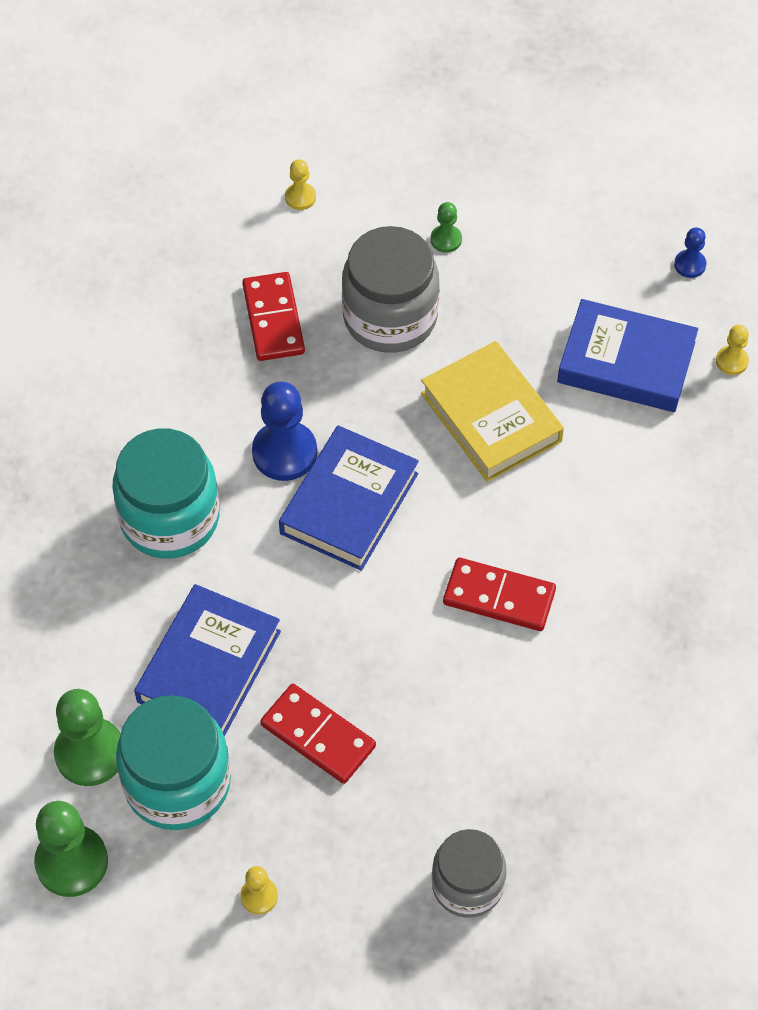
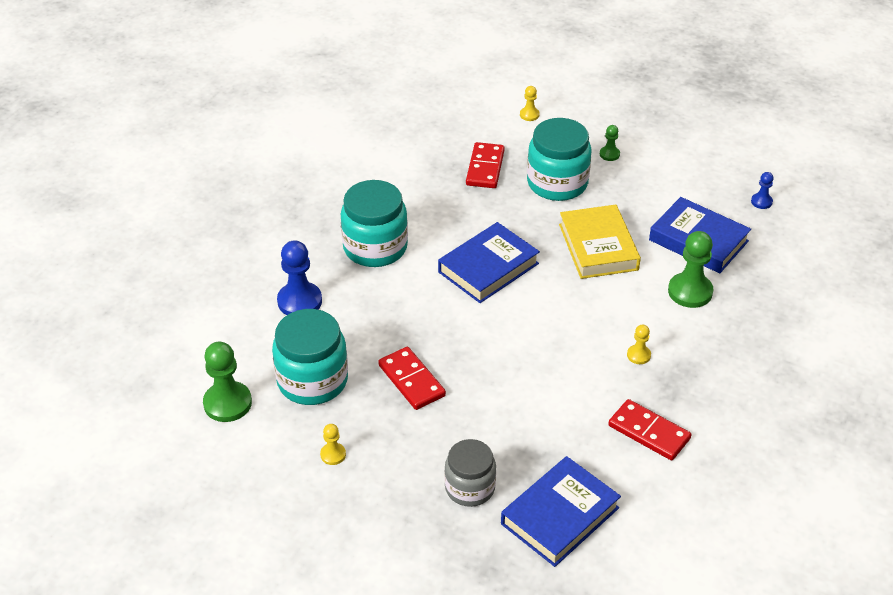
camera: 20 degrees right, 15 degrees down
green pawn [54,689,121,786] -> green pawn moved to [668,231,713,308]
blue book [134,584,281,737] -> blue book moved to [501,456,621,567]
blue pawn [252,382,317,481] -> blue pawn moved to [277,240,322,315]
grey jar [342,226,439,353] -> turquoise jar [527,118,592,201]
red domino [443,558,556,631] -> red domino moved to [609,399,691,461]
yellow pawn [716,325,749,375] -> yellow pawn moved to [627,325,651,364]

